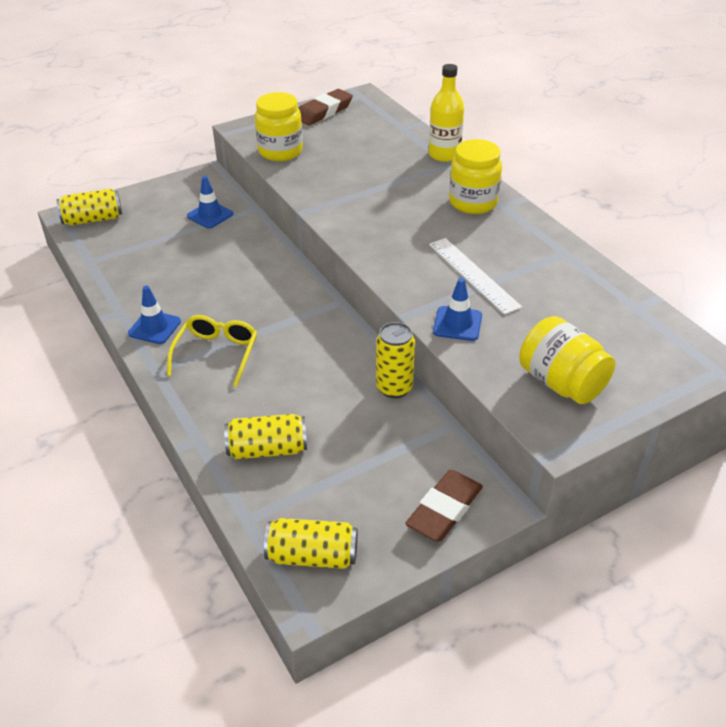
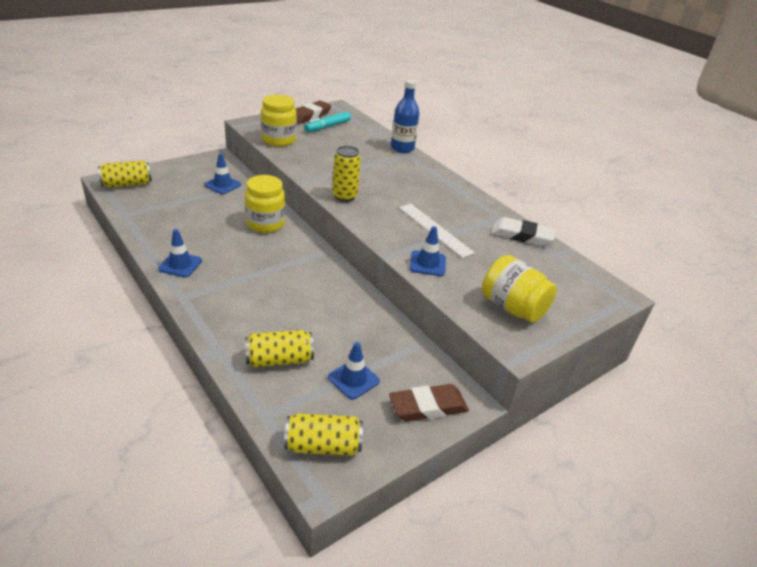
camera: 10 degrees left, 5 degrees down
yellow glasses [167,315,257,387] -> none
yellow can [376,322,415,398] -> yellow can moved to [332,146,361,202]
brown eraser [405,470,483,542] -> brown eraser turned 45 degrees clockwise [389,384,469,422]
yellow bottle [429,64,464,162] -> blue bottle [391,79,420,153]
yellow jar [449,139,502,214] -> yellow jar moved to [245,175,285,233]
none -> turquoise marker [304,112,351,132]
none -> blue traffic cone [328,342,380,400]
none -> white eraser [491,217,555,246]

